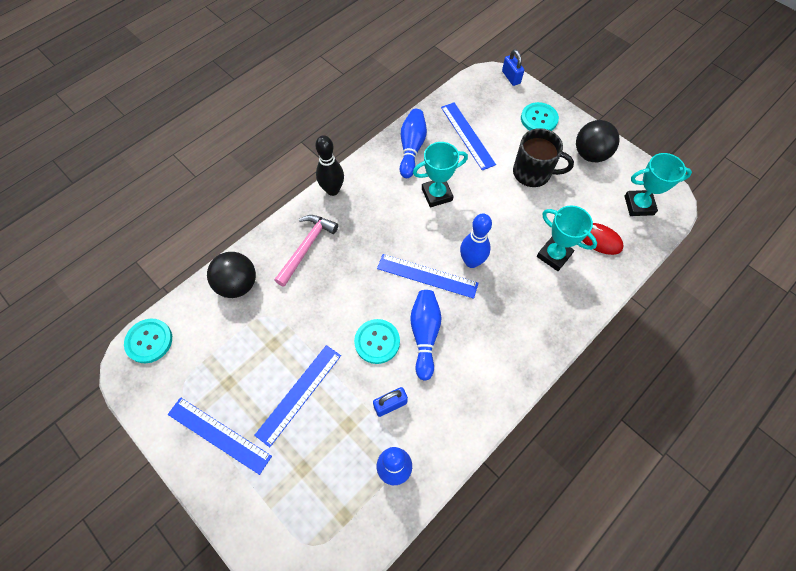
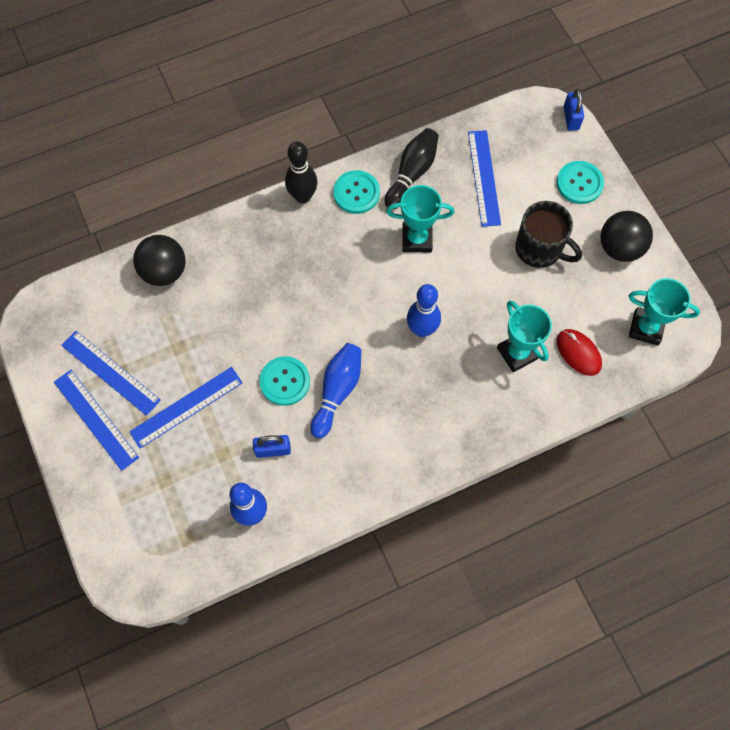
camera: 20 degrees right, 5 degrees up
turquoise button [124,319,172,363] -> turquoise button moved to [333,170,380,214]
pink hammer [274,215,338,287] -> none
blue ruler [377,254,479,299] -> blue ruler moved to [61,331,161,416]
blue bowling pin [400,109,427,178] -> black bowling pin [385,128,439,210]

